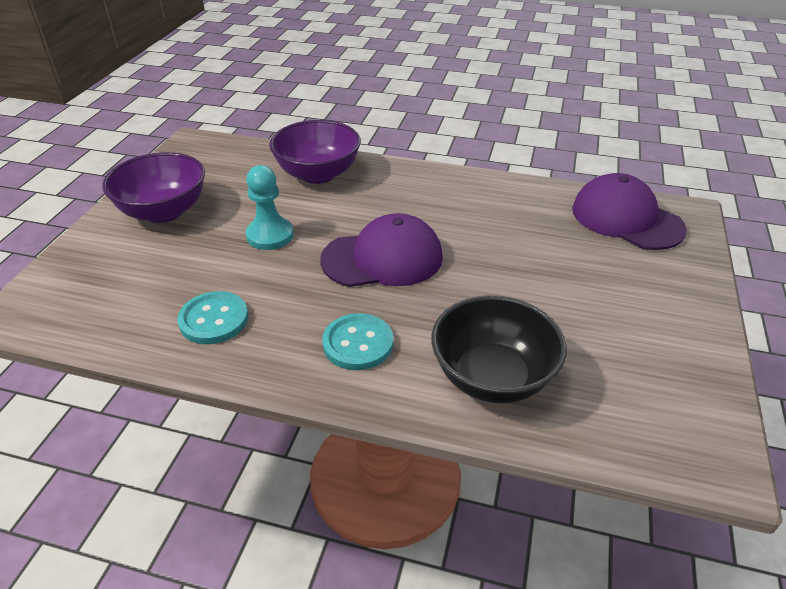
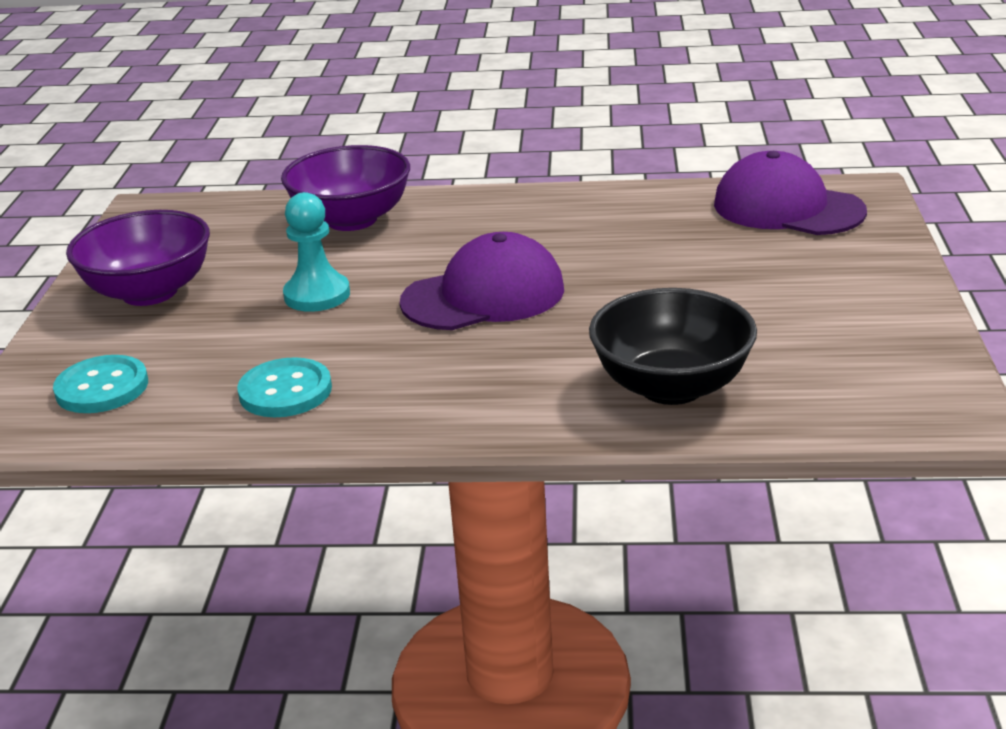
camera: 10 degrees left, 10 degrees down
turquoise button [322,313,393,370] -> turquoise button moved to [53,355,148,413]

